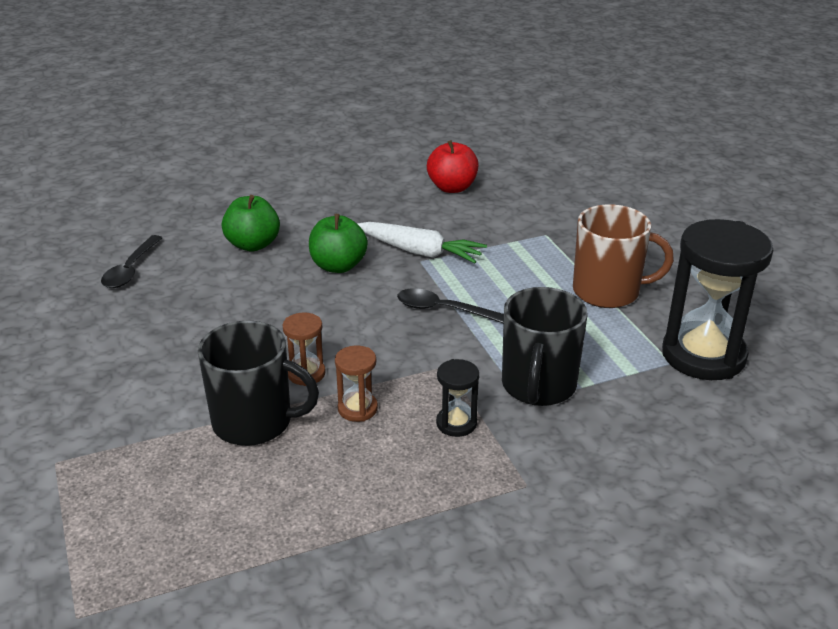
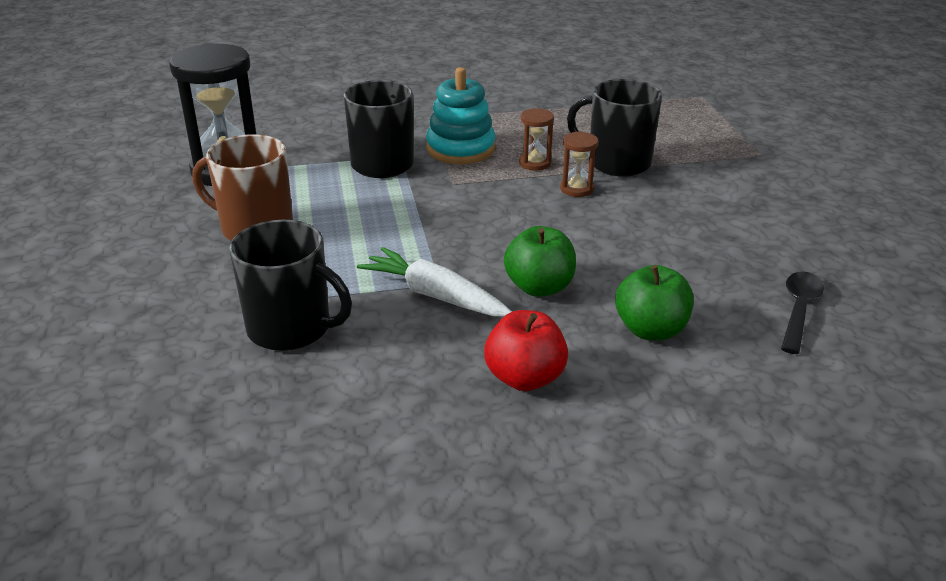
camera: 170 degrees left, 0 degrees up
black spoon [397,288,504,324] -> none
red apple [427,140,479,193] -> red apple moved to [484,310,568,391]
black hourglass [436,359,479,437] -> turquoise stacking toy [426,67,495,164]
none -> black mug [229,220,352,351]

